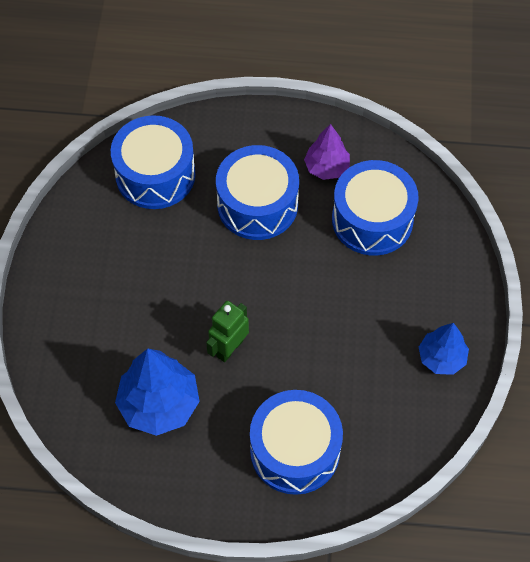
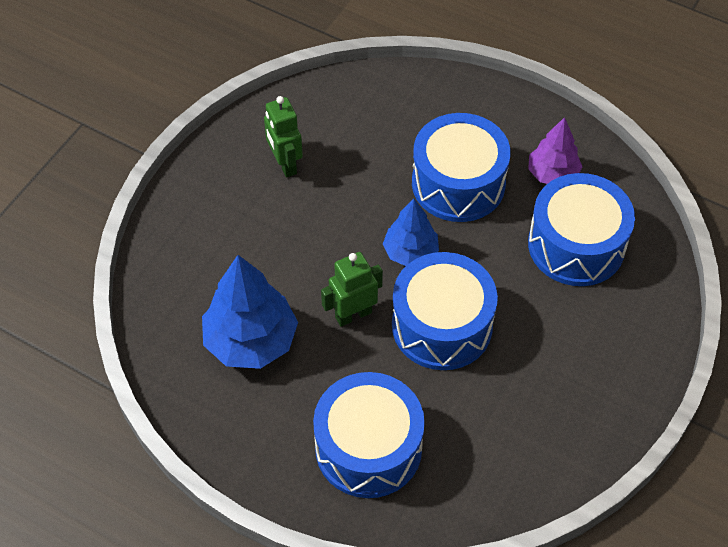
camera: 25 degrees right, 5 degrees down
blue drum [111,115,196,209] -> blue drum moved to [392,252,498,370]
blue tree [419,323,469,375] -> blue tree moved to [383,198,439,266]
none -> green robot [264,96,303,177]

